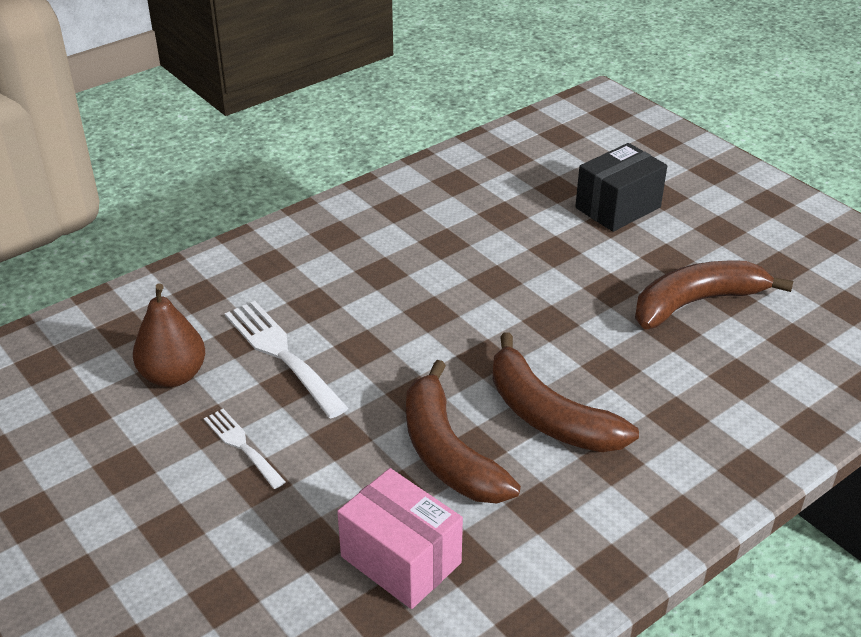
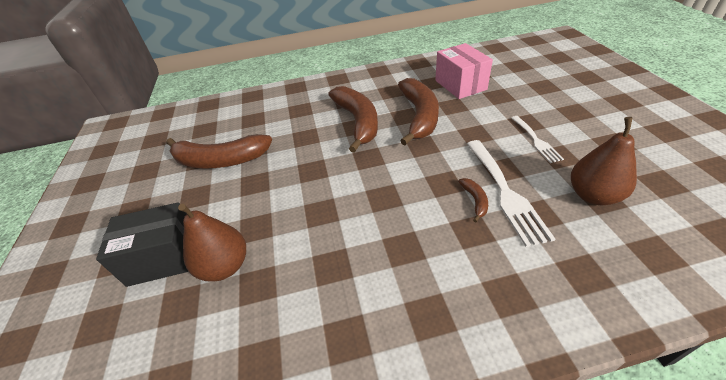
camera: 150 degrees left, 5 degrees up
none -> brown pear [178,204,246,282]
none -> brown banana [458,178,488,222]

